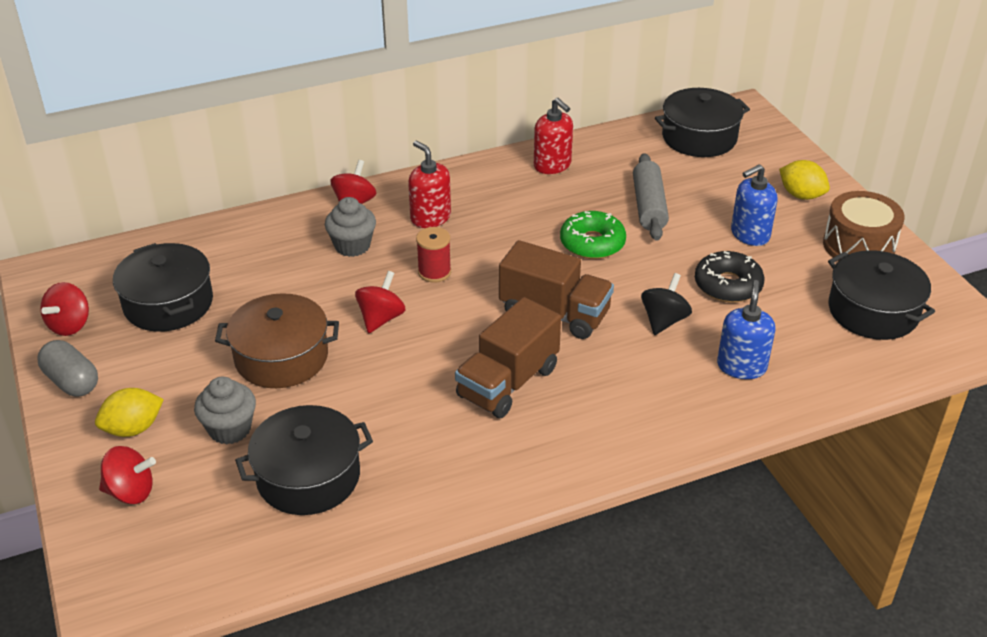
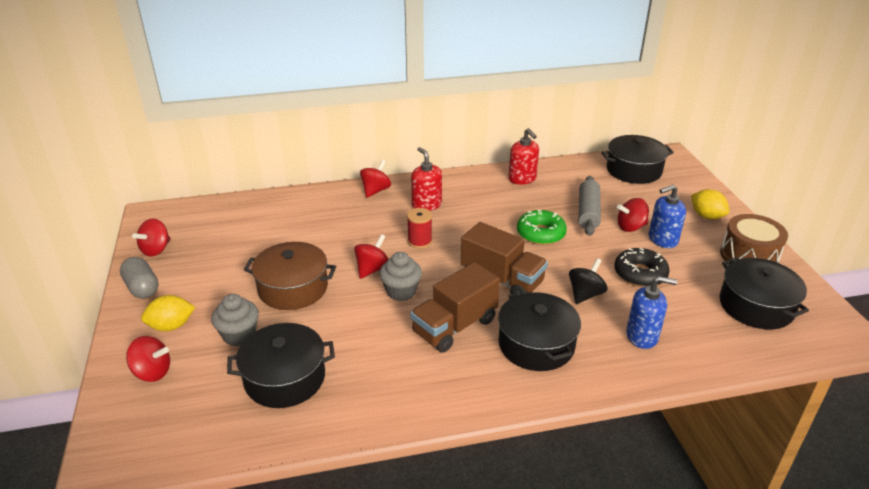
camera: 10 degrees right, 5 degrees down
black pot [113,243,213,332] -> black pot moved to [498,291,581,371]
grey cupcake [325,197,376,257] -> grey cupcake moved to [379,252,422,301]
blue soap dispenser [717,280,776,379] -> blue soap dispenser turned 75 degrees clockwise [626,276,677,349]
none -> red spinning top [617,198,649,232]

